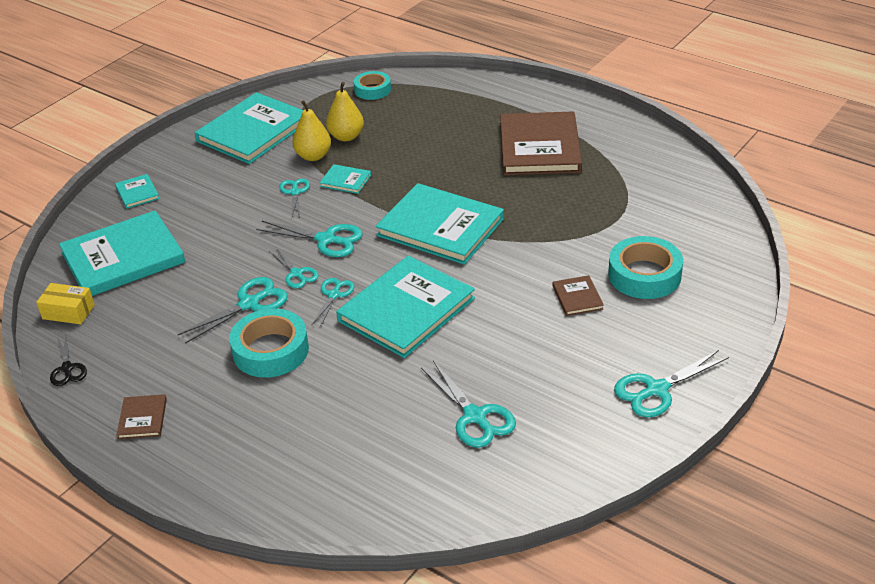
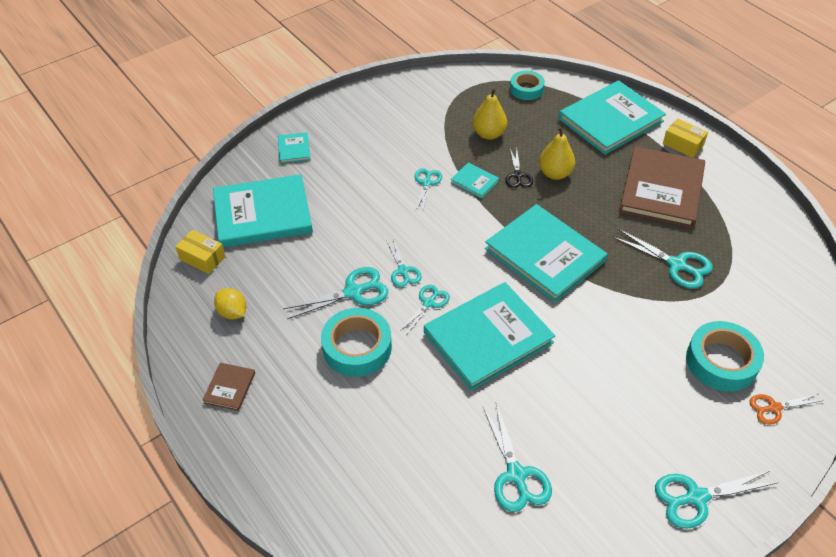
camera: 15 degrees right, 10 degrees up
black scissors [50,333,87,386] -> black scissors moved to [505,149,533,188]
turquoise book [195,92,304,164] -> turquoise book moved to [559,80,666,155]
turquoise scissors [256,221,362,257] -> turquoise scissors moved to [613,229,713,289]
yellow pear [292,100,331,161] -> yellow pear moved to [539,126,575,180]
brown book [553,275,604,316] -> none
none -> yellow lemon [214,288,246,319]
none -> yellow box [663,118,708,158]
none -> orange scissors [750,394,823,425]

